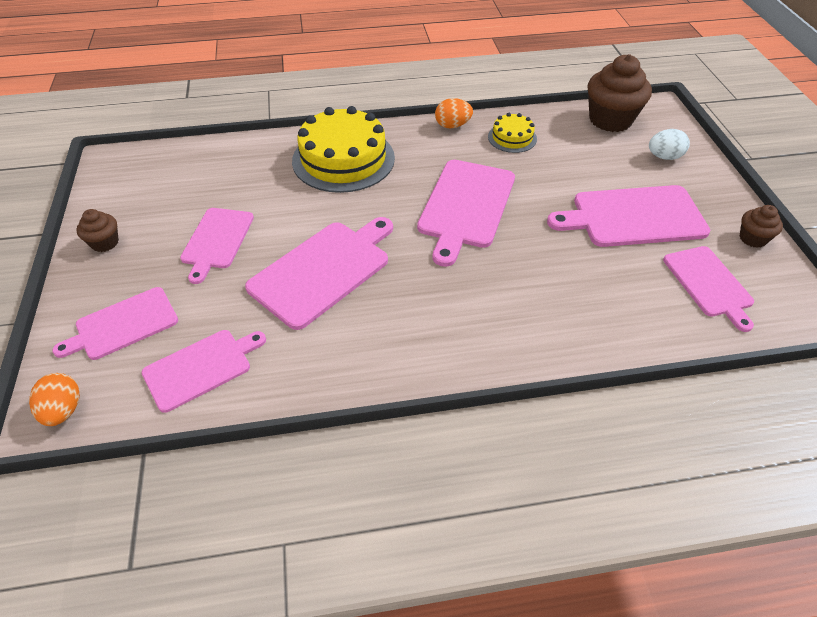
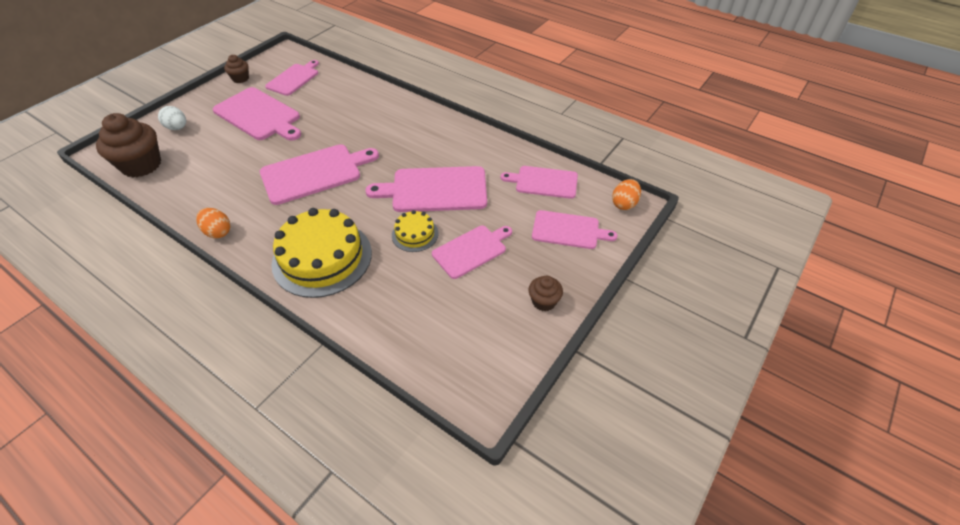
camera: 135 degrees left, 0 degrees up
yellow cake [488,113,537,153] -> yellow cake moved to [392,210,438,252]

